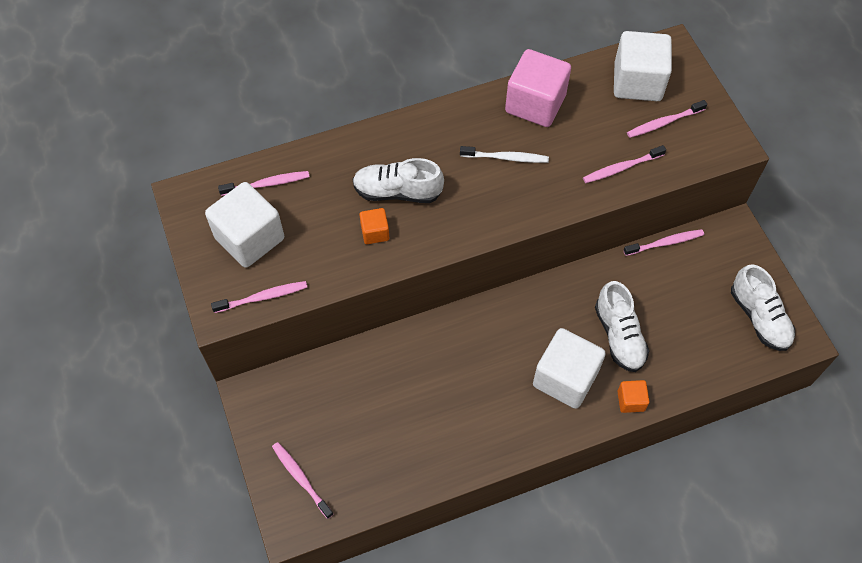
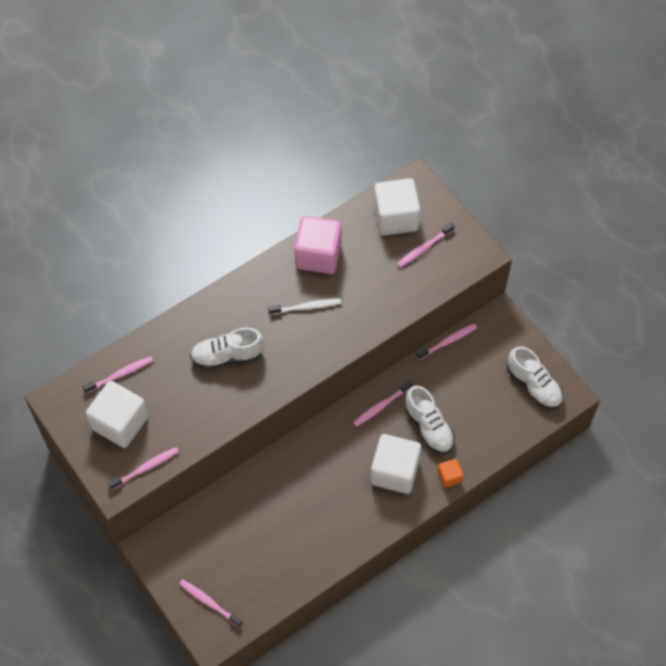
camera: 15 degrees left, 0 degrees up
orange cube [360,208,389,244] -> none
pink toothbrush [583,145,666,183] -> pink toothbrush moved to [353,381,412,427]

